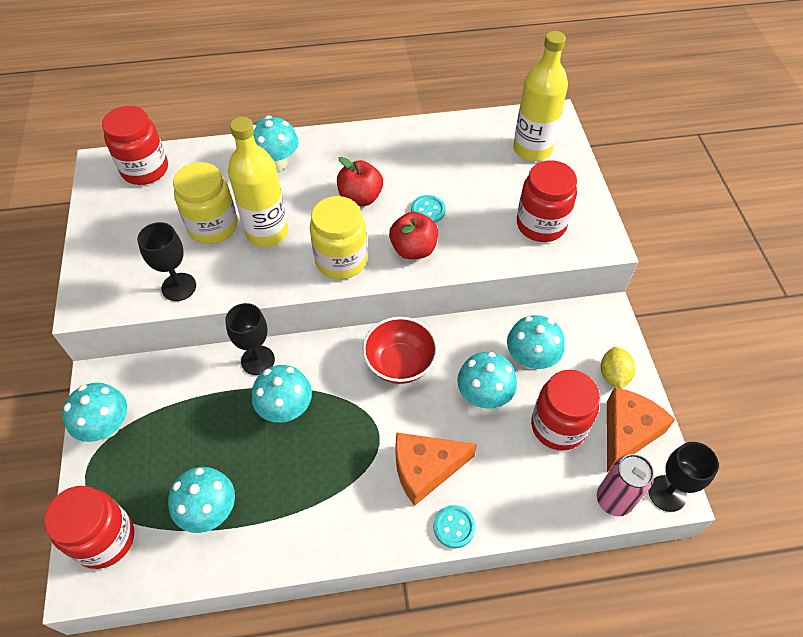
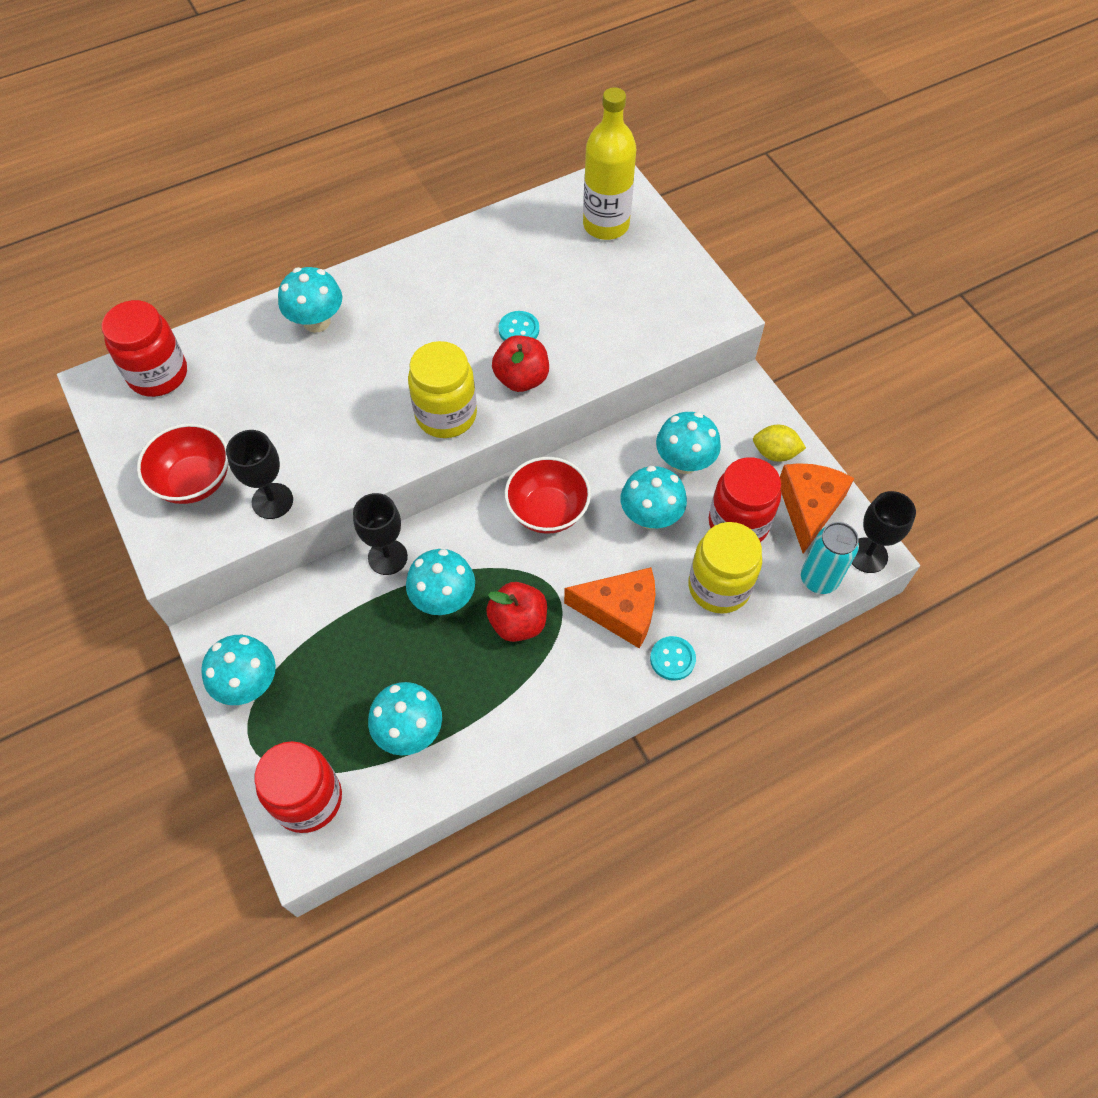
camera: 20 degrees left, 5 degrees up
yellow jar [173,162,238,244] -> yellow jar moved to [688,522,762,614]
yellow bottle [228,117,288,247] -> none
red apple [337,157,383,206] -> red apple moved to [486,582,547,642]
orange cheese [395,432,477,506] -> orange cheese turned 135 degrees counterclockwise [564,567,655,649]
red jar [517,160,577,242] -> none
pink can [597,454,654,516] -> turquoise can [801,522,859,594]
yellow lemon [601,347,636,389] -> yellow lemon turned 60 degrees counterclockwise [753,425,806,462]
none -> red bowl [137,423,228,504]

